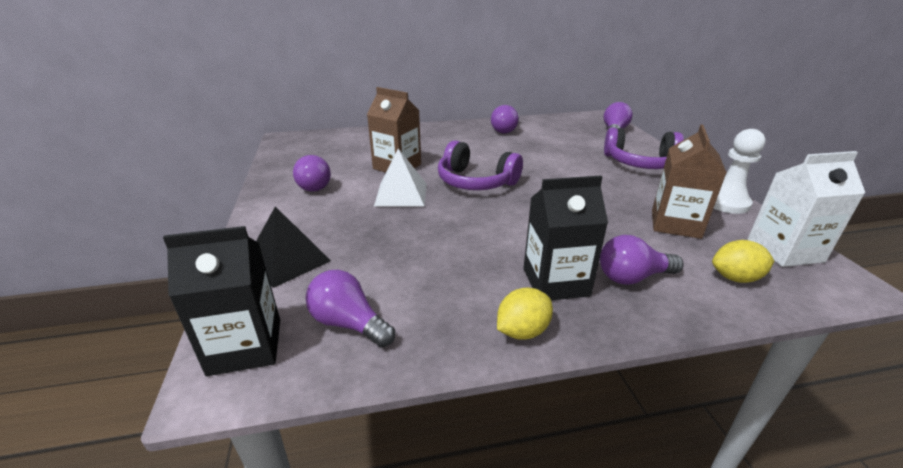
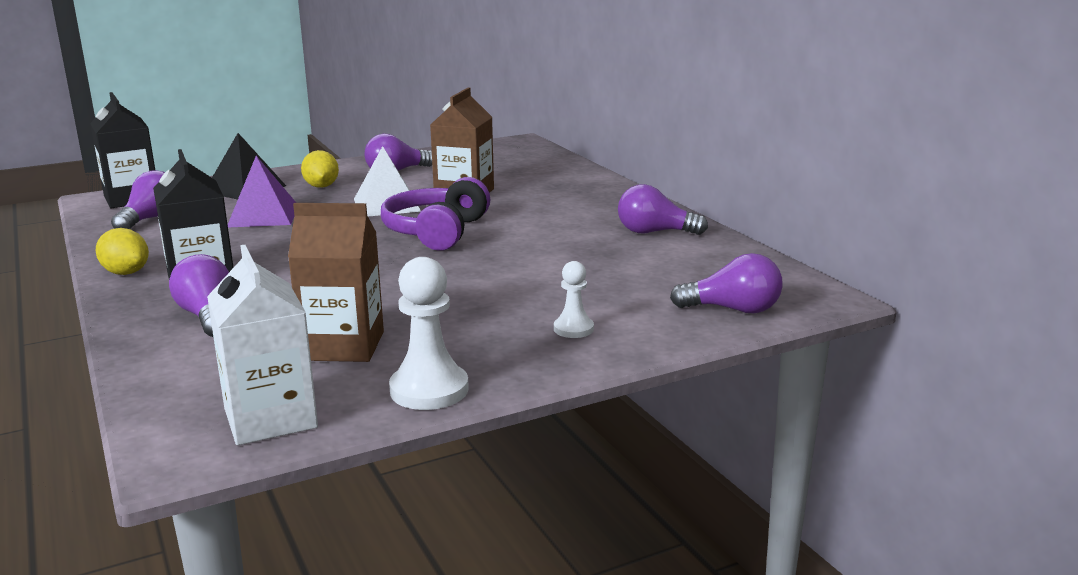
camera: 75 degrees right, 10 degrees down
purple headphones [604,127,684,169] -> white pawn [554,261,594,338]
yellow lemon [712,240,774,283] -> yellow lemon moved to [301,150,339,188]
none -> purple pyramid [228,156,296,227]

